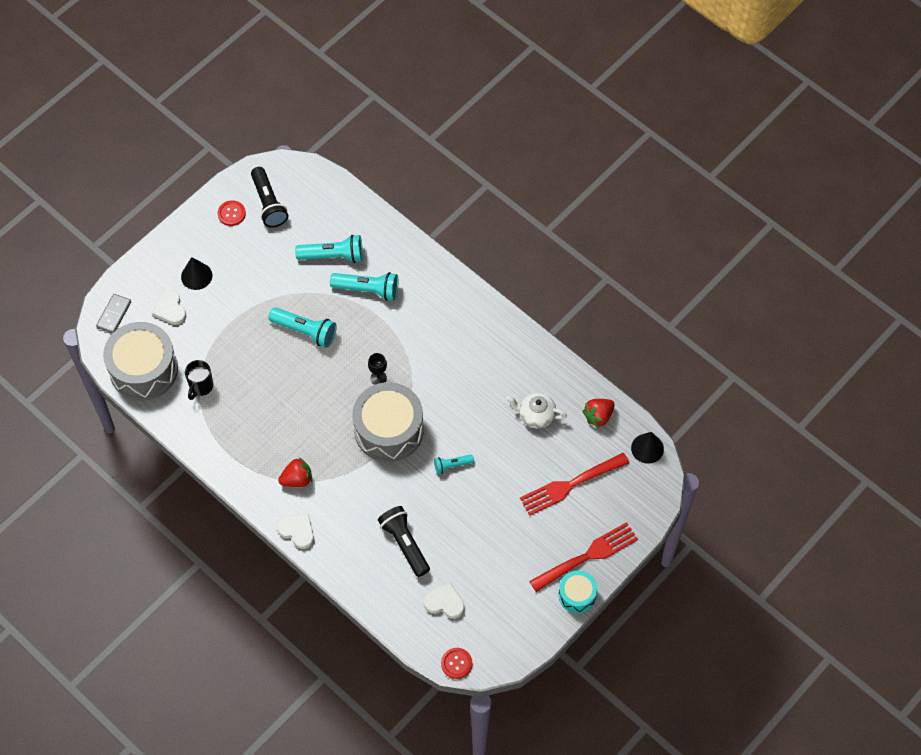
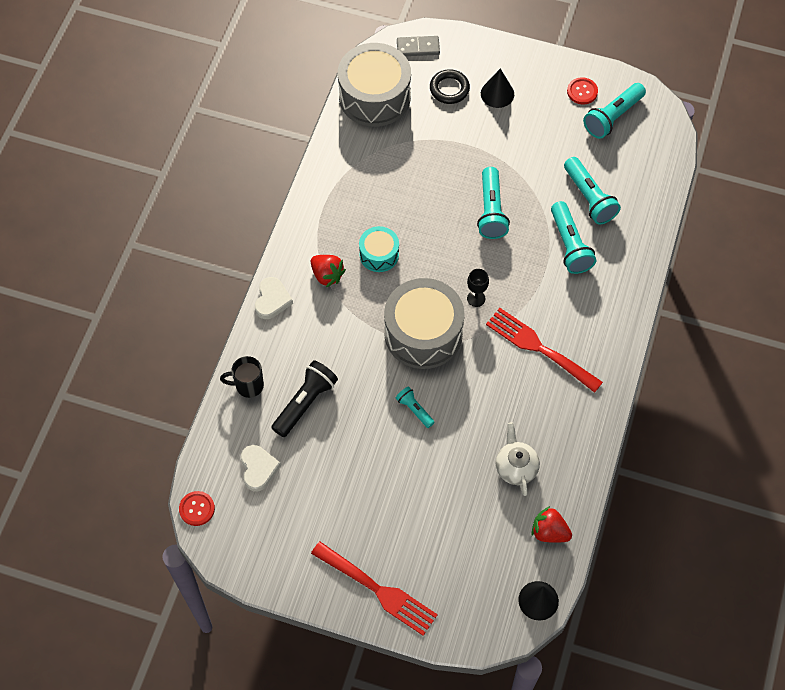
camera: 65 degrees right, 0 degrees up
white heart [152,289,186,325] -> black ring [430,69,470,104]
black mug [185,360,213,400] -> black mug moved to [220,356,264,398]
black flashlight [251,167,288,228] -> turquoise flashlight [583,83,646,139]
red fork [520,453,629,516] -> red fork moved to [486,308,603,393]
turquoise drum [559,570,597,613] -> turquoise drum moved to [359,226,399,272]

